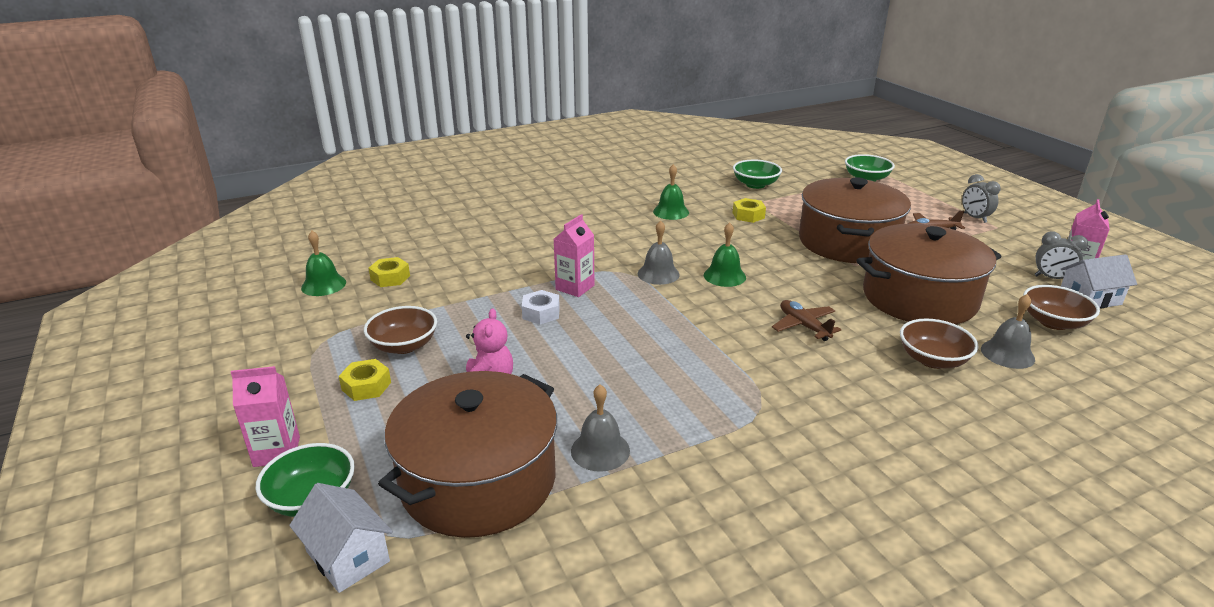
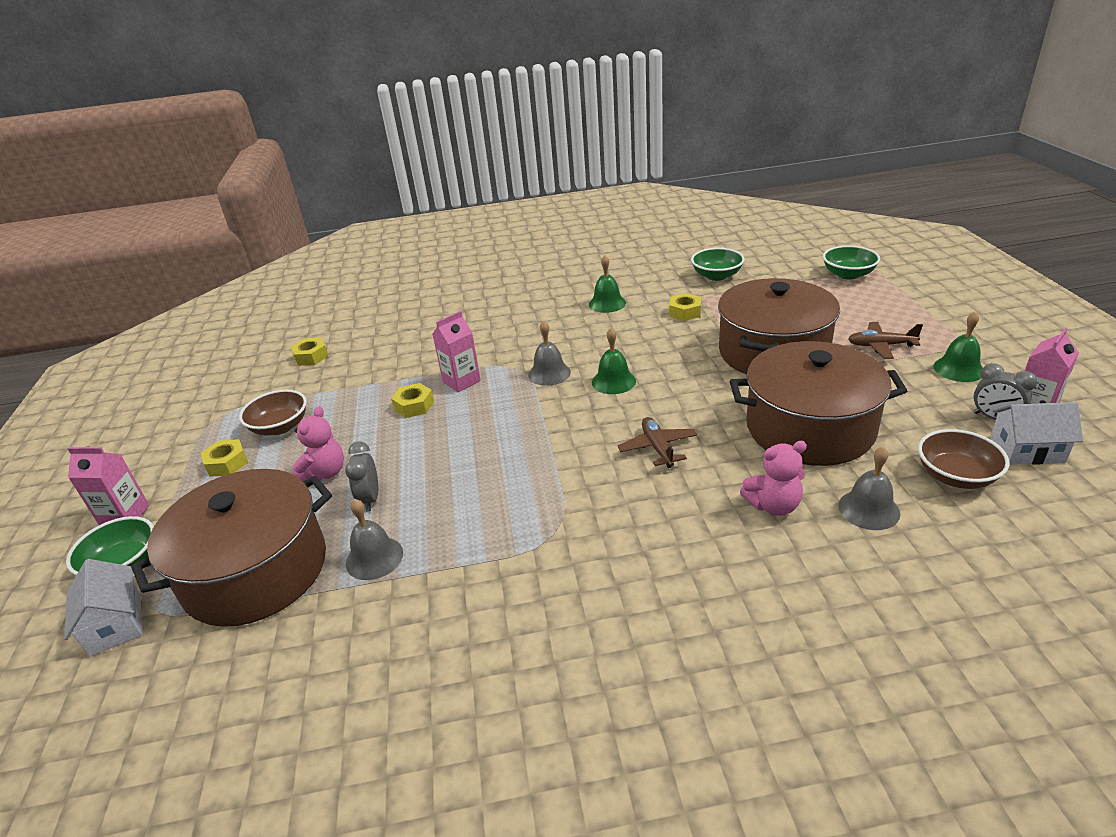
camera: 20 degrees right, 5 degrees up
green bell [301,231,346,296] -> green bell moved to [934,312,983,382]
white nut [522,290,560,325] -> yellow nut [391,383,434,418]
brown bowl [900,318,979,369] -> pink teddy bear [740,441,807,516]
grey clock [962,174,1001,223] -> grey clock moved to [345,441,378,512]

